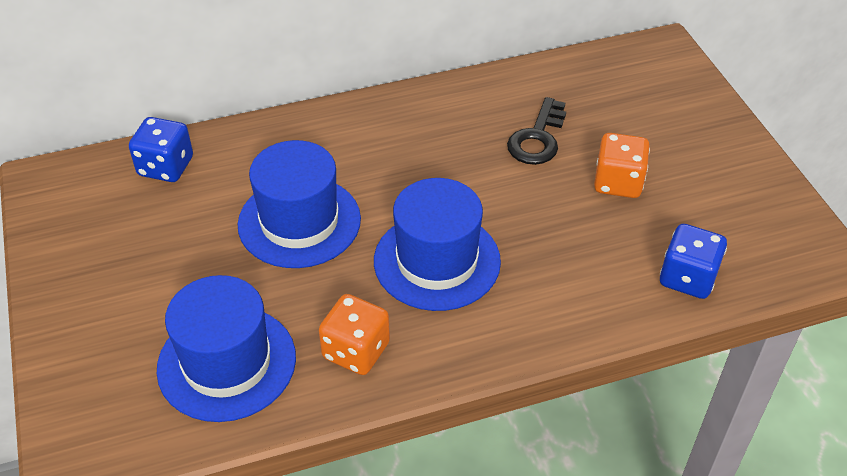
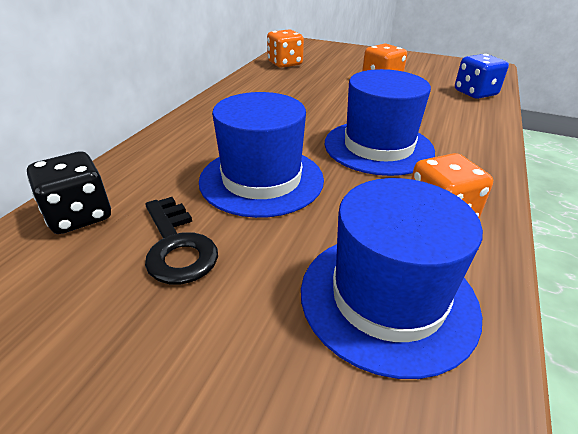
camera: 50 degrees left, 10 degrees down
blue dice [129,117,193,182] -> black dice [27,152,111,234]
black key [507,97,566,165] -> black key moved to [145,197,218,284]
none -> orange dice [267,29,304,68]

